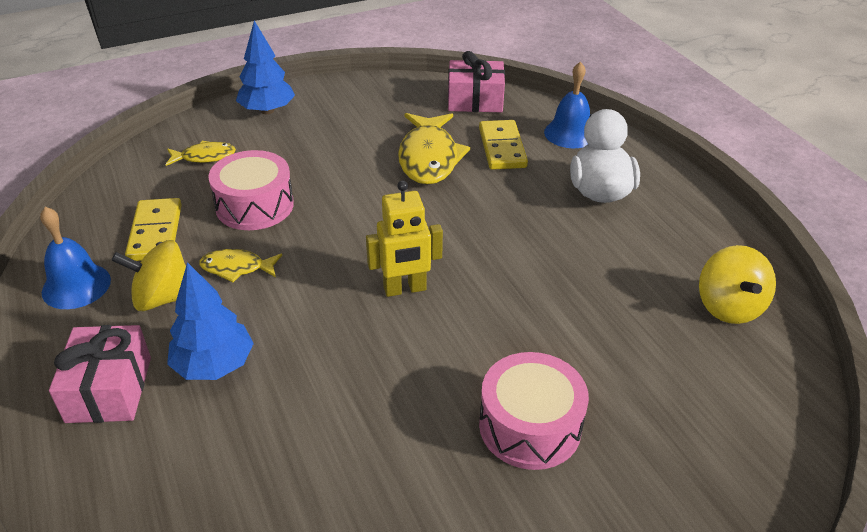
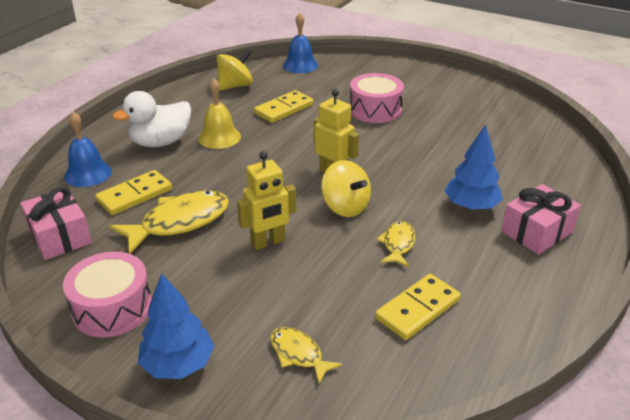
camera: 125 degrees left, 5 degrees down
blue bell [40,207,111,309] -> blue bell moved to [283,13,318,73]
yellow spinning top [112,240,186,311] -> yellow spinning top moved to [321,160,371,217]
yellow fish [199,249,282,283] -> yellow fish turned 135 degrees counterclockwise [376,221,415,267]
pink drum [208,150,294,230] -> pink drum moved to [63,252,152,337]
none -> yellow bell [198,78,241,149]
none -> yellow robot [237,151,296,250]
none -> yellow domino [254,90,313,123]

